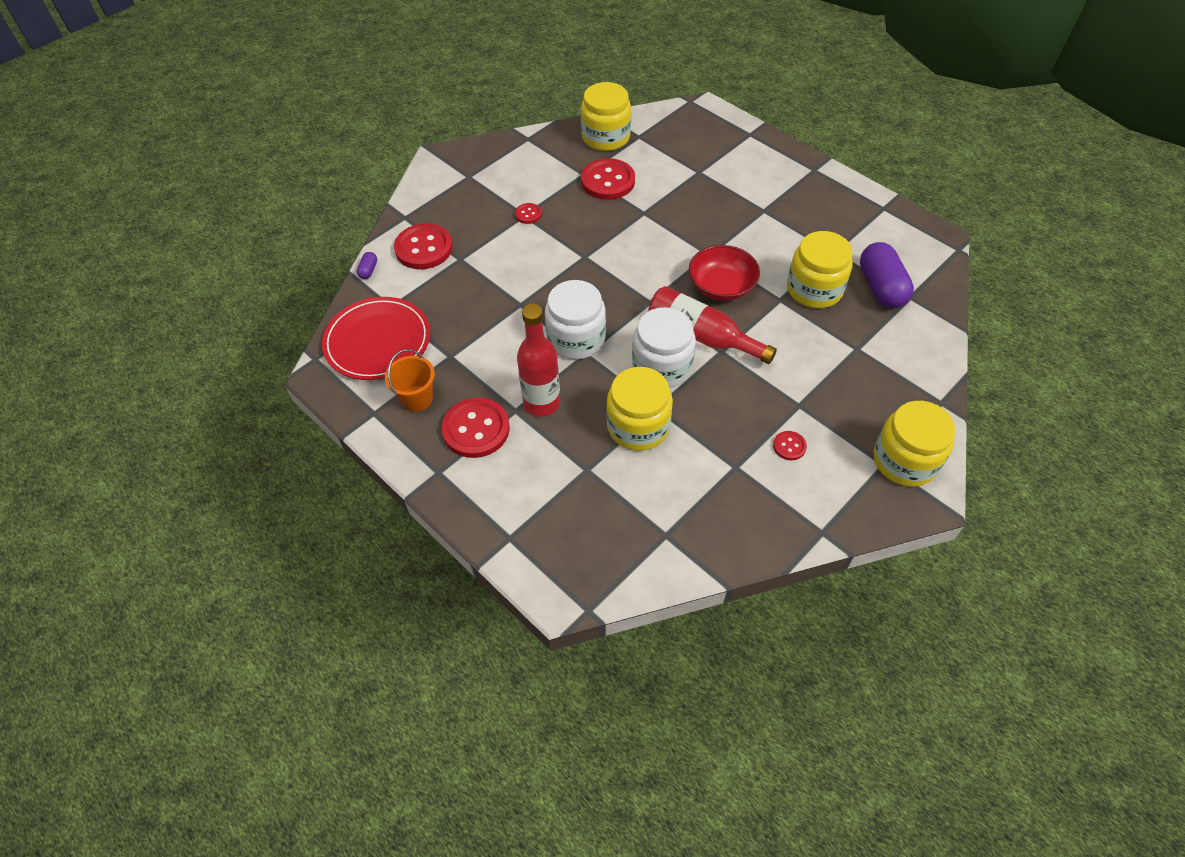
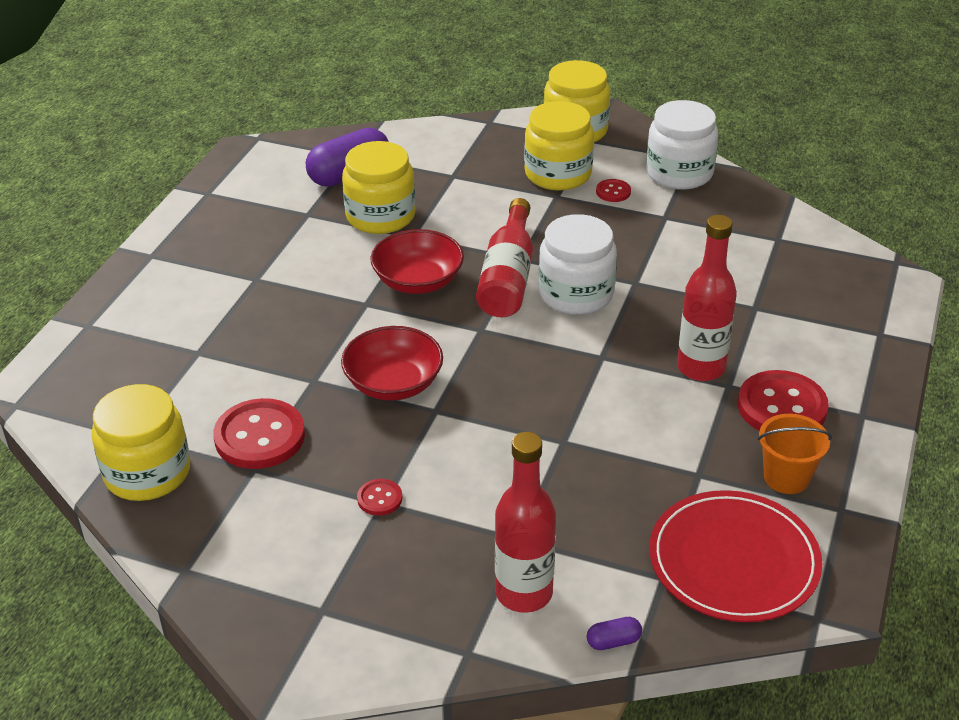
camera: 115 degrees left, 15 degrees down
red button [394,223,453,269] -> red bottle [495,432,556,613]
white jar [545,280,606,359] -> white jar moved to [646,100,718,190]
yellow jar [606,367,673,451] -> yellow jar moved to [524,101,594,191]
none -> red bowl [341,326,443,401]

